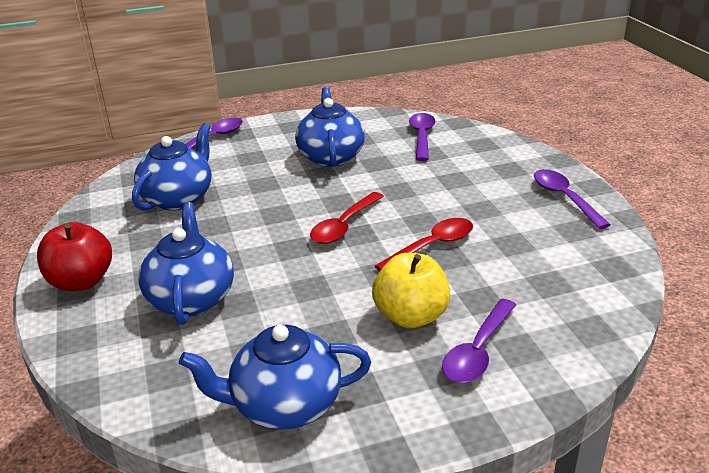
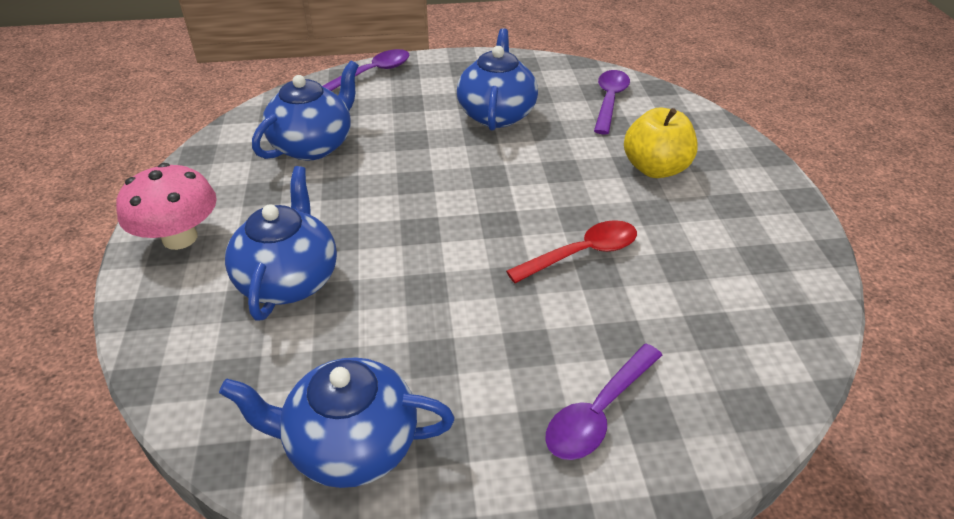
camera: 10 degrees right, 10 degrees up
red apple [37,222,112,292] -> pink mushroom [116,163,217,250]
red spoon [310,192,384,244] -> none
yellow apple [372,253,450,328] -> yellow apple moved to [624,108,698,178]
purple spoon [534,169,611,229] -> none

